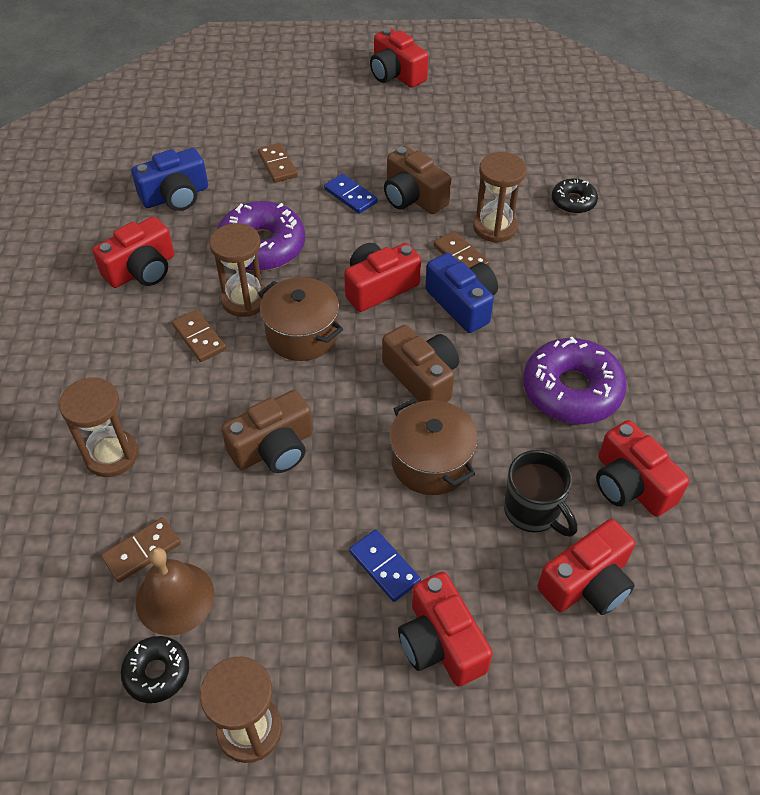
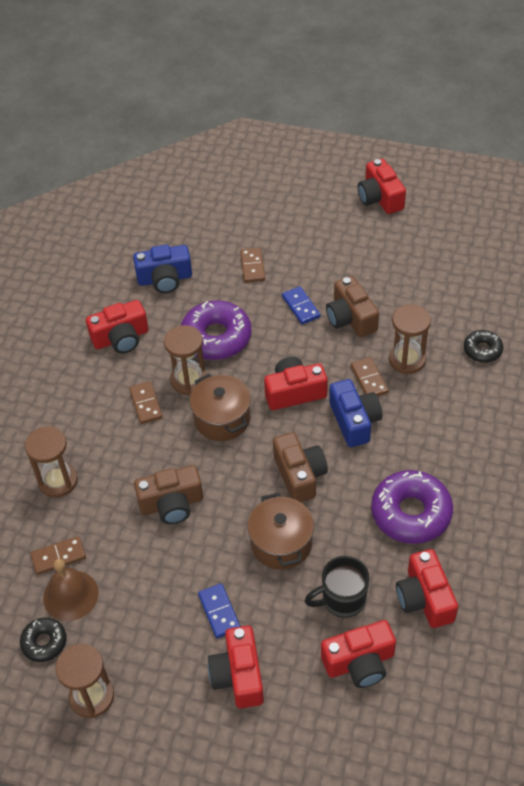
camera: 20 degrees right, 0 degrees up
black mug [504,450,577,537] -> black mug turned 90 degrees clockwise [305,556,370,618]

